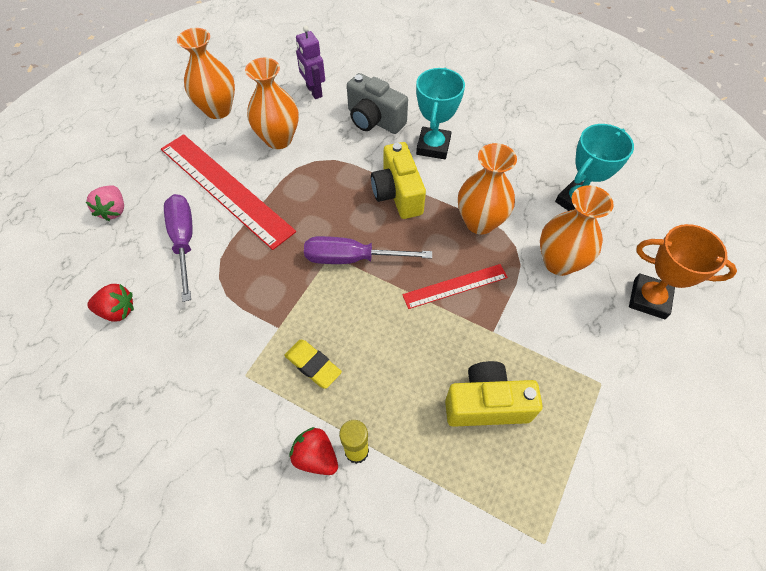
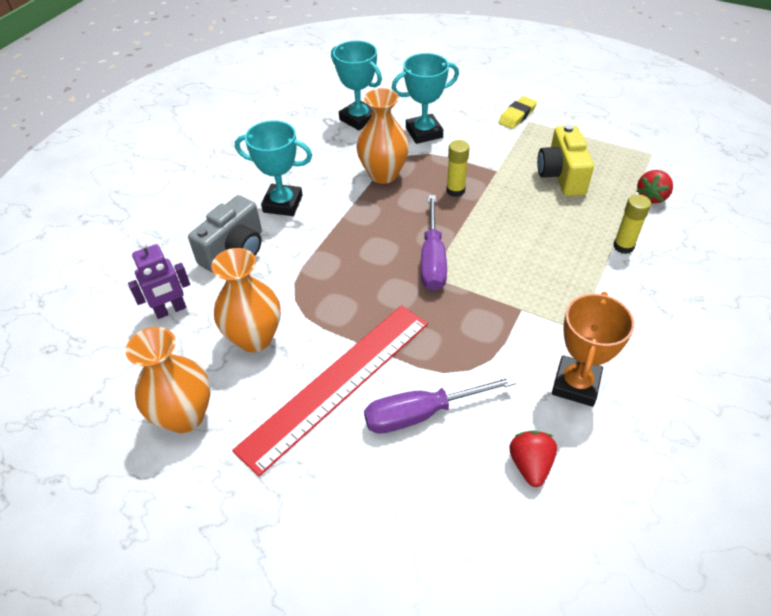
camera: 90 degrees left, 10 degrees down
pink strawberry [86,185,124,221] -> none
yellow eraser [284,340,342,389] -> yellow eraser moved to [498,96,537,129]
red strawberry [289,427,338,475] -> red strawberry moved to [637,170,673,203]
yellow camera [371,142,426,219] -> none
red ruler [402,264,508,309] -> yellow glue stick [446,140,470,197]
orange vase [540,185,614,276] -> turquoise trophy [392,53,459,144]
orange trophy [629,224,737,319] -> orange trophy moved to [552,292,634,407]

